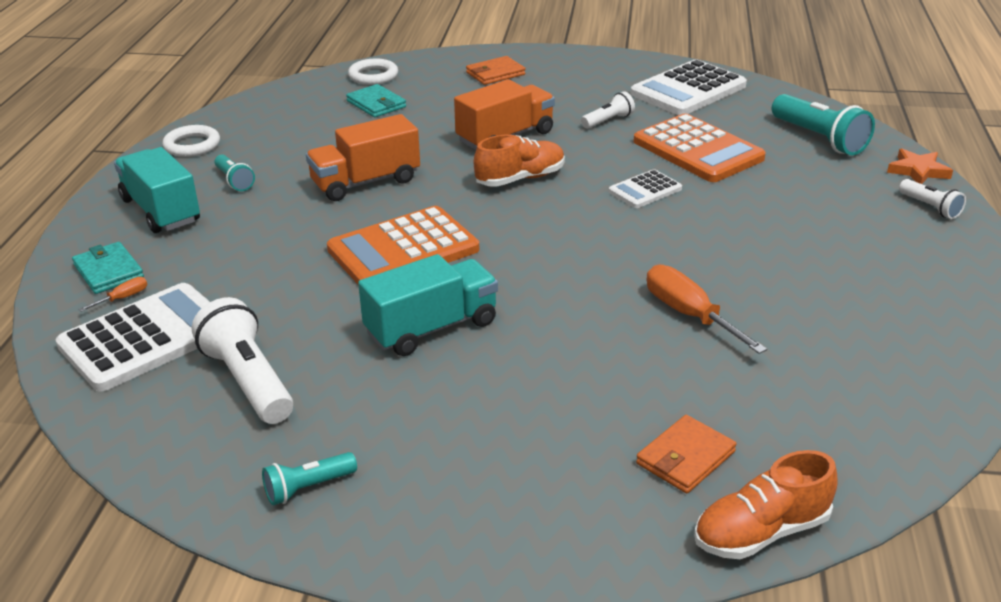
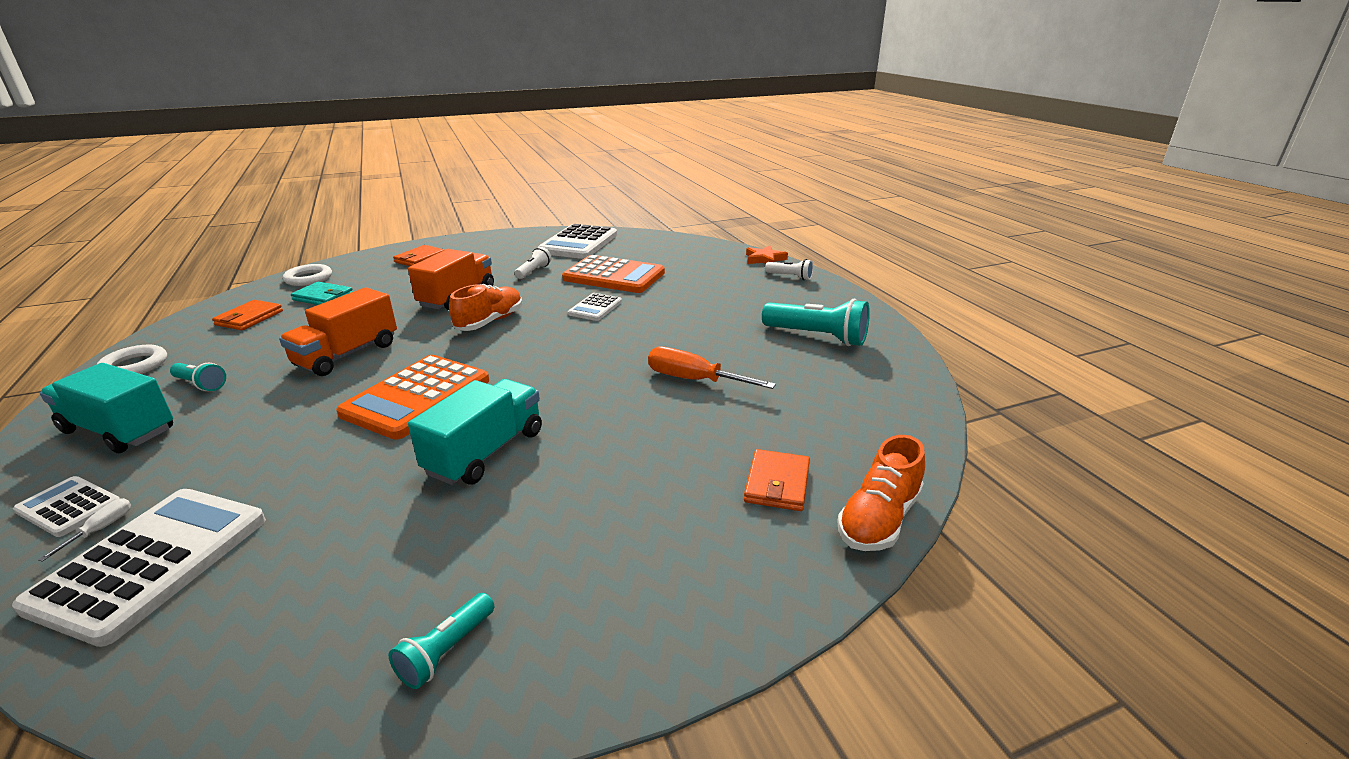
camera: 30 degrees left, 5 degrees down
turquoise wallet [72,242,144,294] -> white calculator [13,476,120,537]
orange screwdriver [78,277,147,312] -> white screwdriver [38,498,131,562]
white flashlight [192,297,293,424] -> none
turquoise flashlight [772,94,875,155] -> turquoise flashlight moved to [762,299,870,346]
none -> orange wallet [212,300,283,330]

